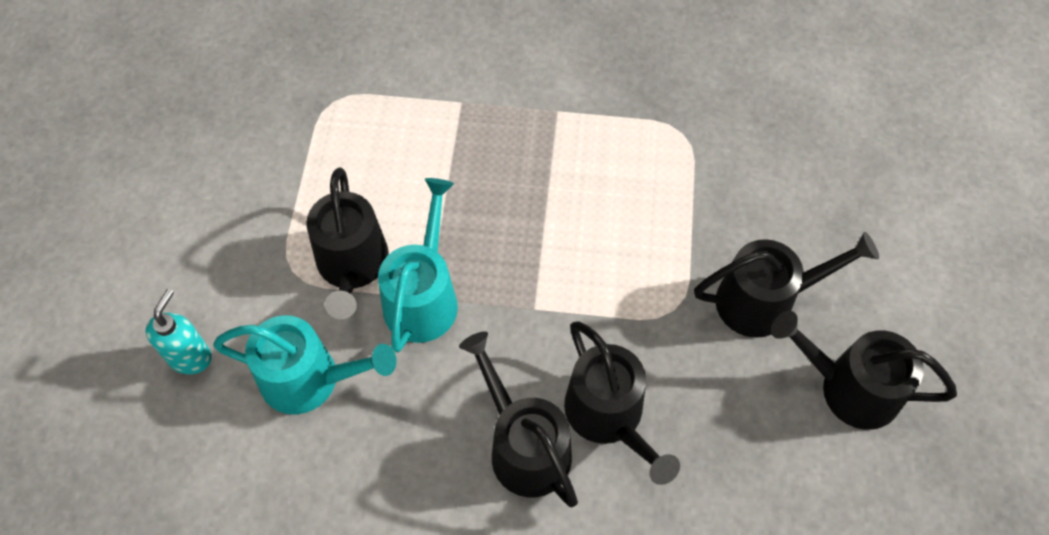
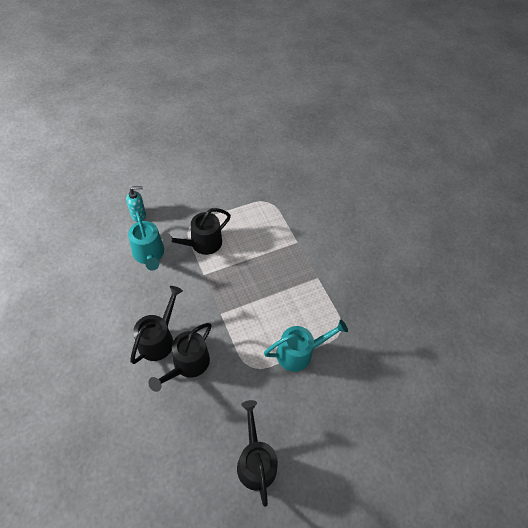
camera: 55 degrees right, 5 degrees down
turquoise watering can [378,178,458,352] -> turquoise watering can moved to [264,319,348,372]
black watering can [694,232,879,338] -> none

